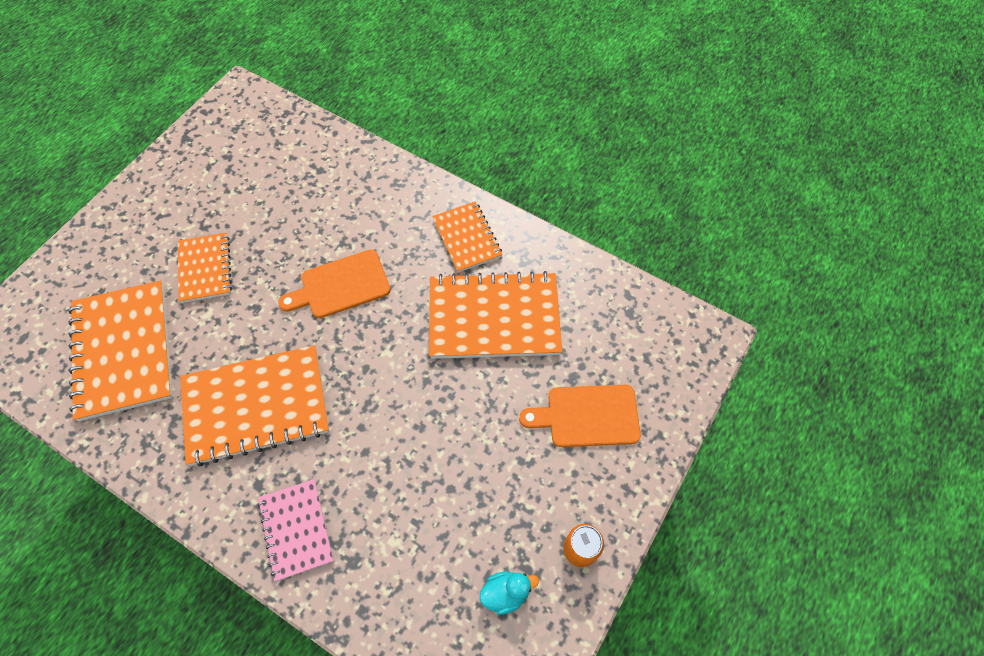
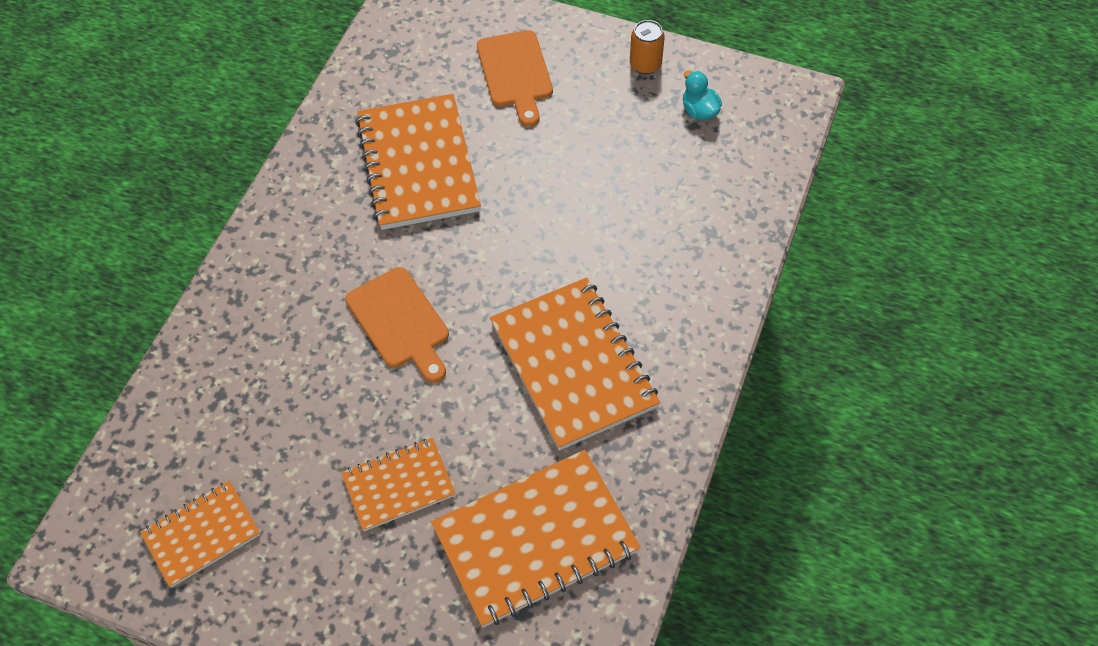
camera: 100 degrees left, 5 degrees down
pink notebook [258,479,334,581] -> none
orange notebook [432,201,502,273] -> orange notebook moved to [140,481,260,588]

